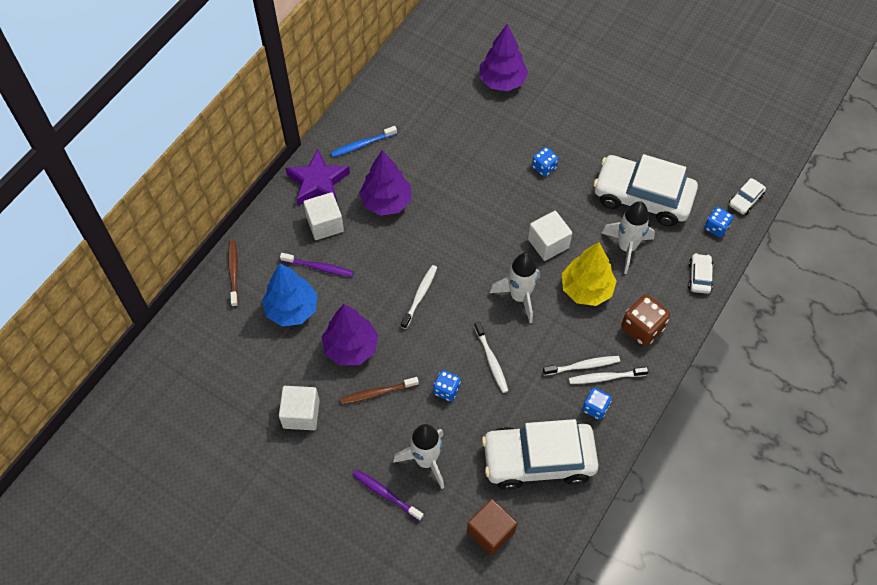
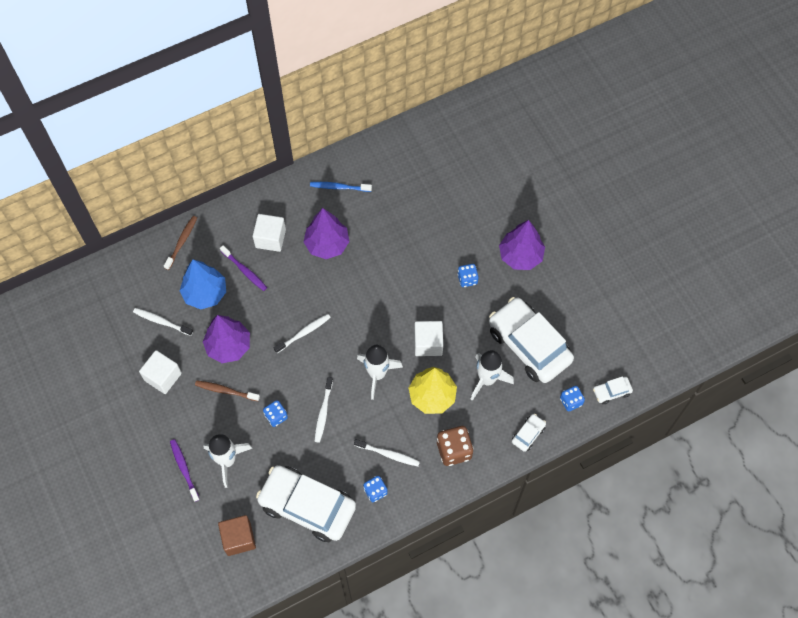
camera: 30 degrees right, 5 degrees up
purple star [286,149,350,206] -> none
purple tree [479,24,528,91] -> purple tree moved to [499,220,545,270]
white toothbrush [569,367,649,384] -> white toothbrush moved to [133,308,193,336]

